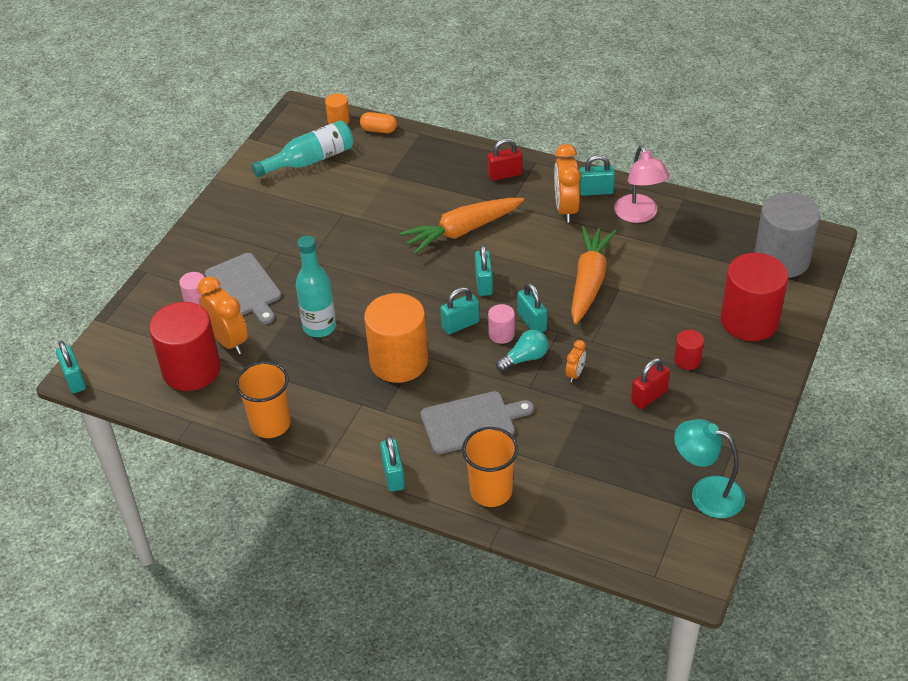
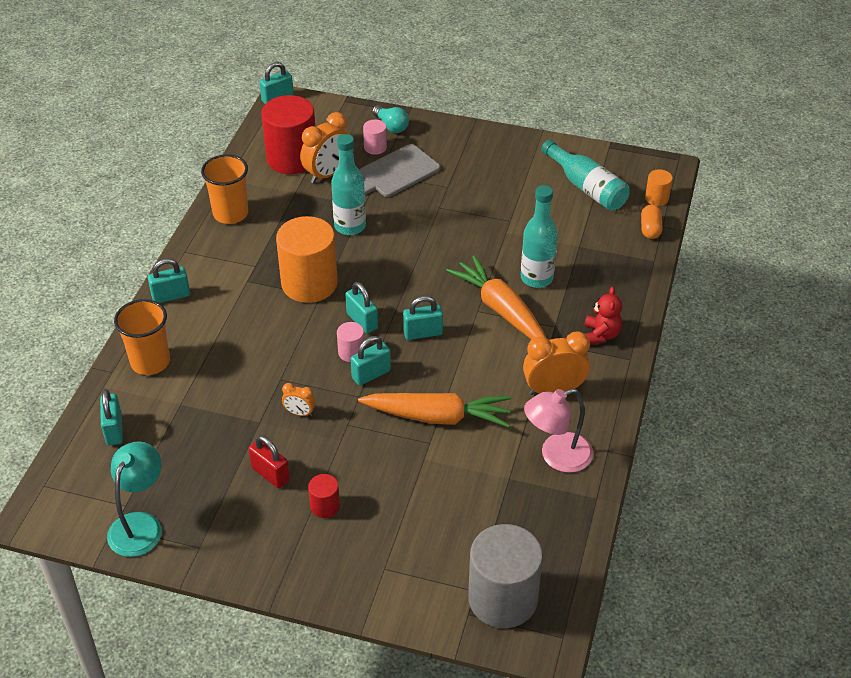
camera: 80 degrees right, 0 degrees up
grey cutting board [420,391,534,454] -> none
red padlock [487,138,523,181] -> red teddy bear [584,287,622,345]
turquoise light bulb [496,330,548,372] -> turquoise light bulb moved to [372,105,409,133]
turquoise padlock [579,155,615,196] -> turquoise padlock moved to [100,389,123,445]
red cylinder [720,253,788,341] -> none
none -> turquoise bottle [521,185,558,288]

